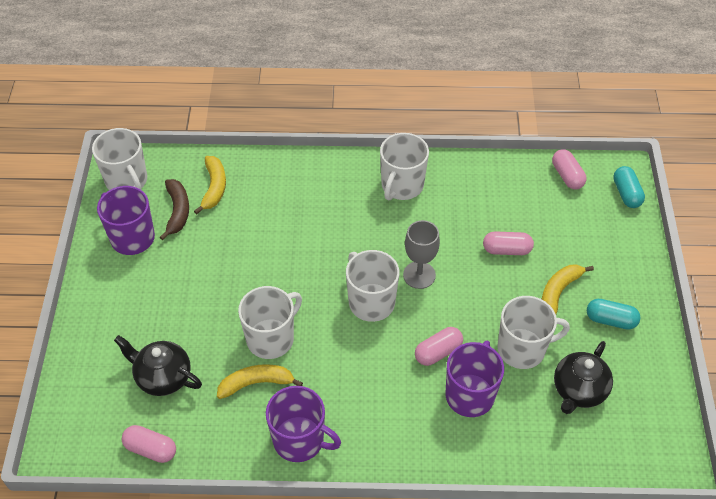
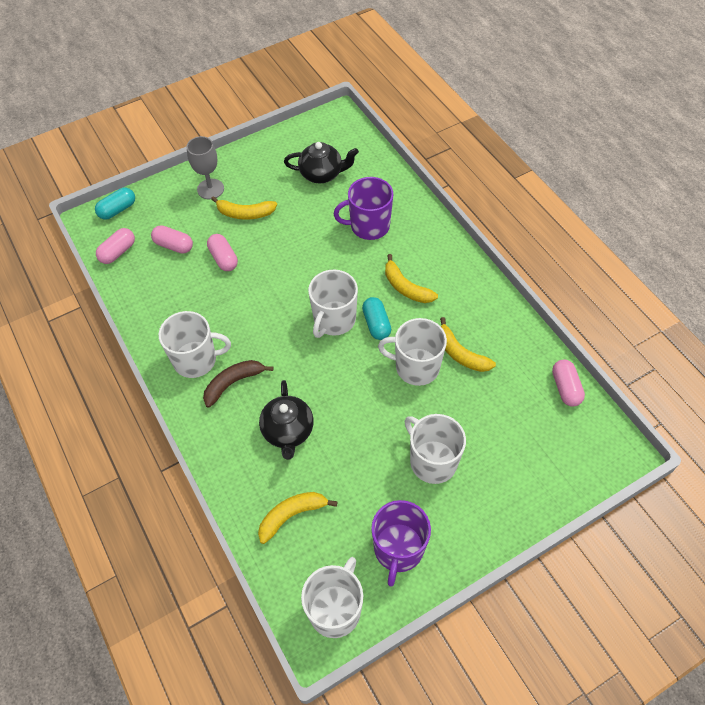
camera: 120 degrees left, 5 degrees up
black teapot [114,335,202,396] -> black teapot moved to [259,380,314,460]
brown banana [160,179,189,240] -> brown banana moved to [203,360,274,408]
purple mug [266,386,341,462] -> none
grey goblet [403,220,440,289] -> grey goblet moved to [187,136,224,199]
pink capsule [415,327,463,366] -> pink capsule moved to [151,225,193,254]
white mug [497,296,570,369] -> white mug moved to [405,414,466,484]
turquoise capsule [587,299,641,330] -> turquoise capsule moved to [362,297,391,340]
none -> yellow banana [385,254,438,303]

